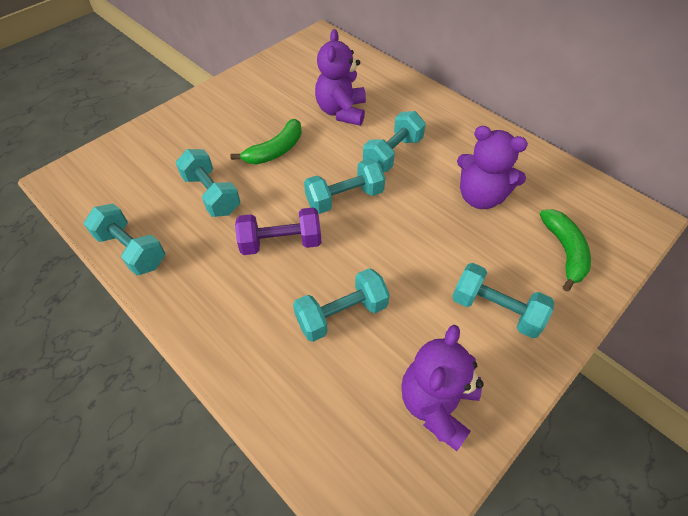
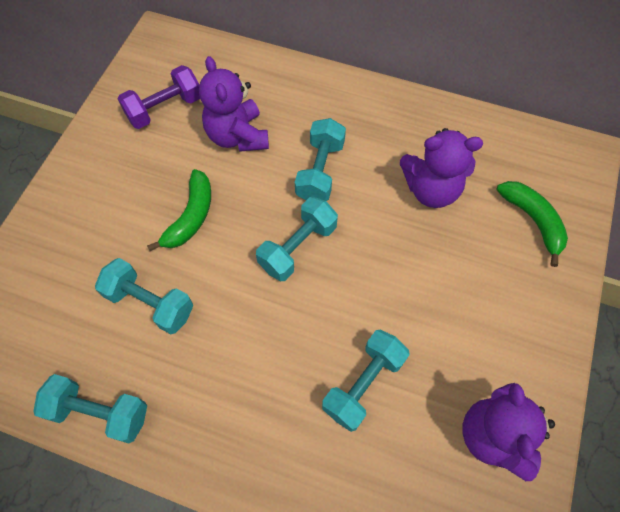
camera: 25 degrees left, 10 degrees up
purple dumbbell [235,207,321,255] -> purple dumbbell moved to [118,65,200,129]
turquoise dumbbell [452,263,554,338] -> none

